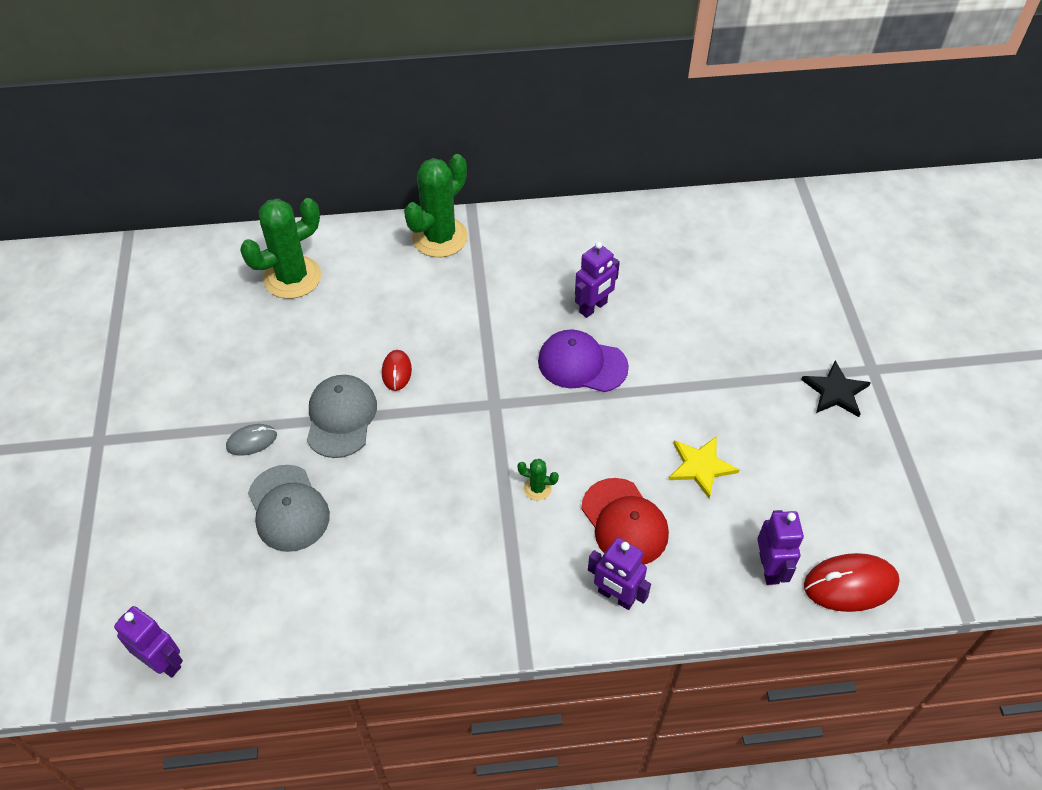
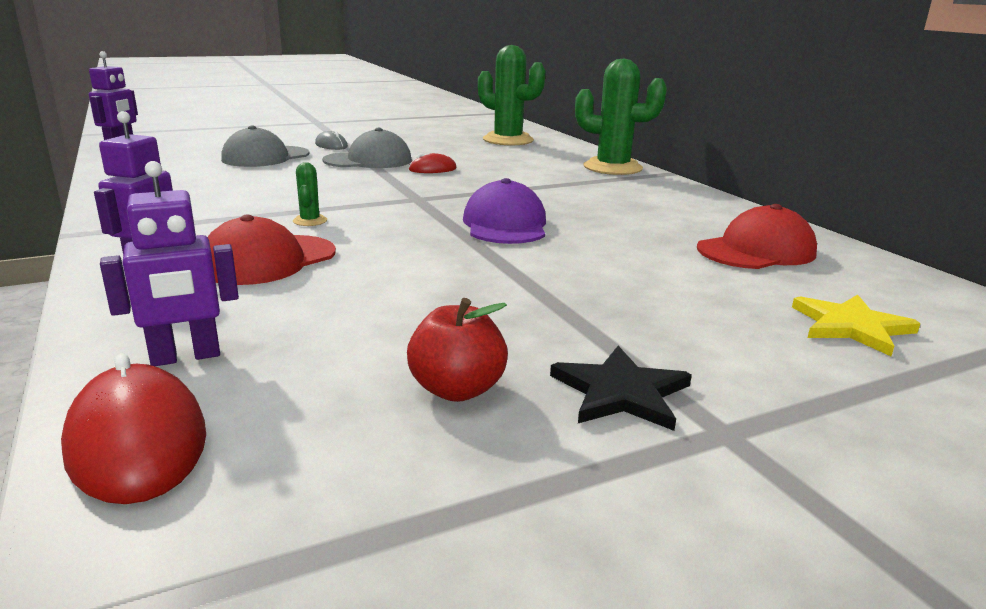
camera: 70 degrees right, 30 degrees down
purple robot [575,242,620,318] -> none
yellow star [669,436,739,498] -> yellow star moved to [792,295,921,356]
none -> red apple [407,298,508,402]
none -> red cap [697,204,817,269]

